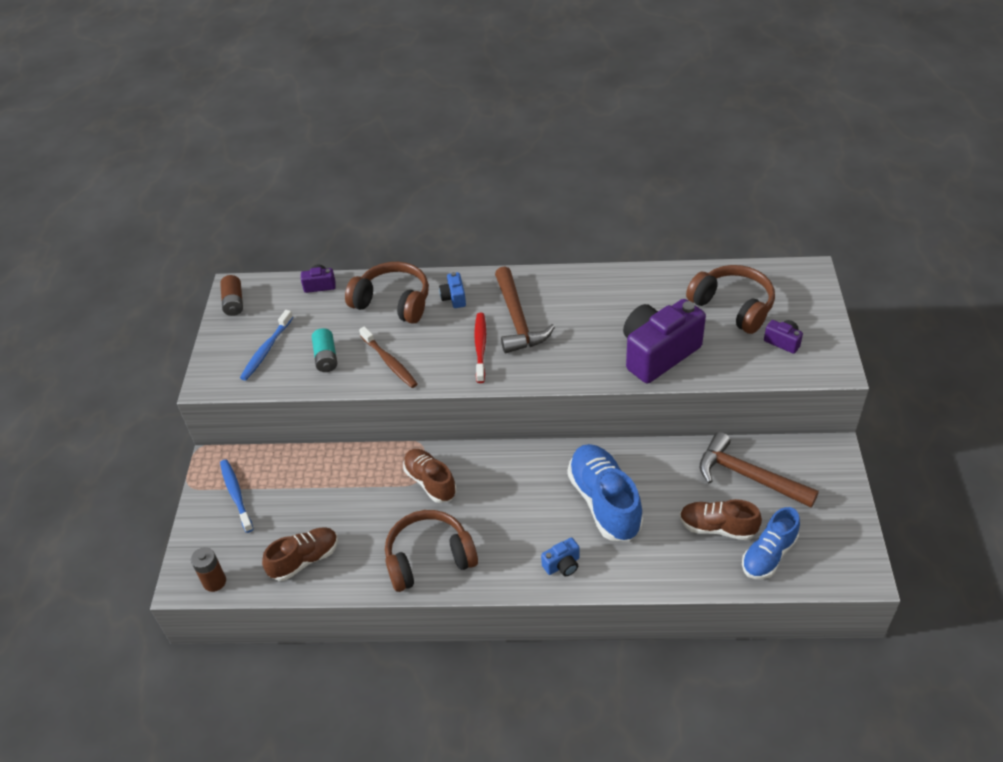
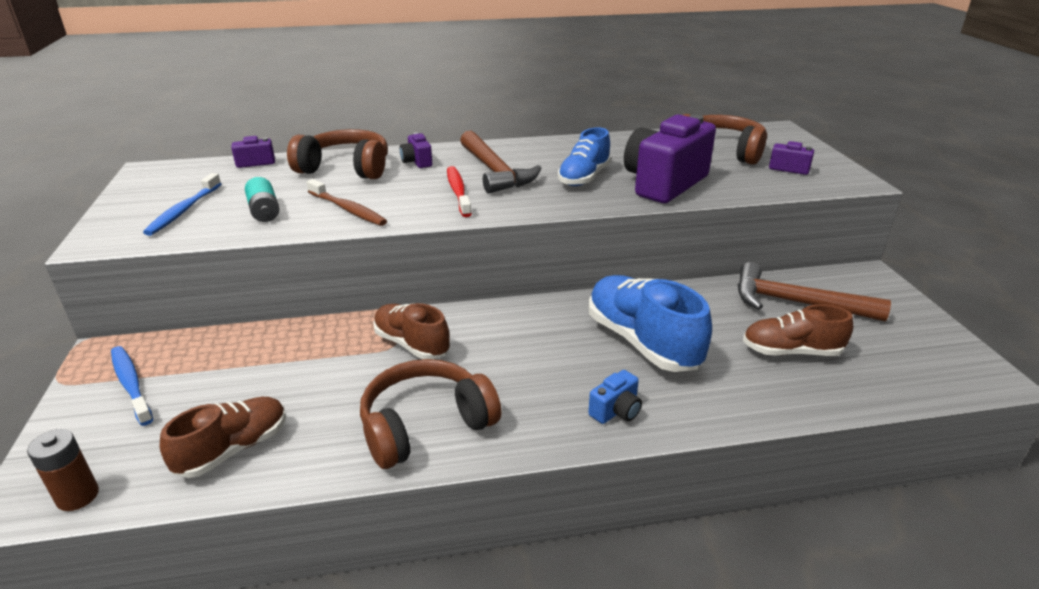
camera: 15 degrees left, 15 degrees down
brown battery [220,275,243,316] -> none
blue camera [439,272,466,308] -> purple camera [400,132,432,168]
blue shoe [742,507,800,579] -> blue shoe moved to [558,127,611,186]

